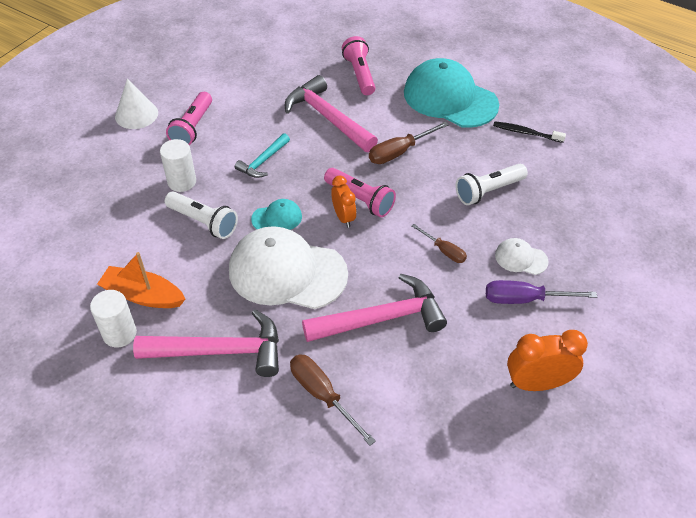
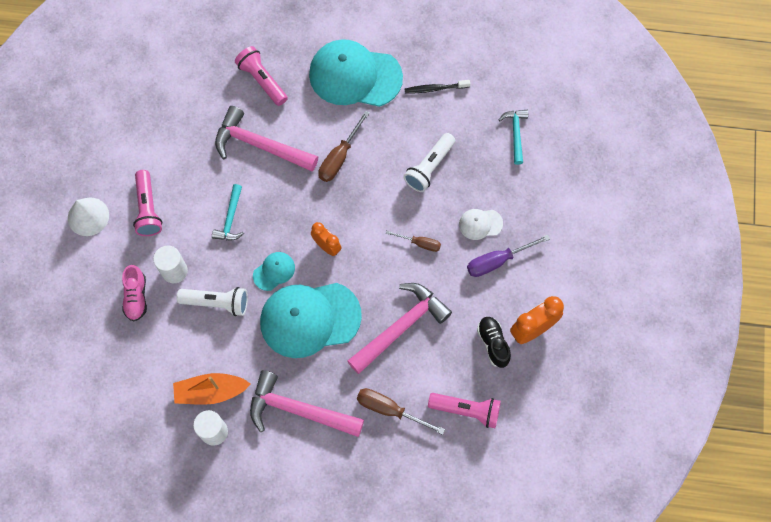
camera: 25 degrees left, 20 degrees up
pink hammer [133,310,279,377] -> pink hammer turned 135 degrees counterclockwise [250,370,364,437]
white cap [229,226,348,309] -> turquoise cap [260,283,362,358]
pink flashlight [324,168,396,217] -> pink flashlight moved to [428,393,501,428]
none -> pink shoe [122,265,147,321]
none -> black shoe [477,316,511,368]
none -> turquoise hammer [499,110,528,165]

